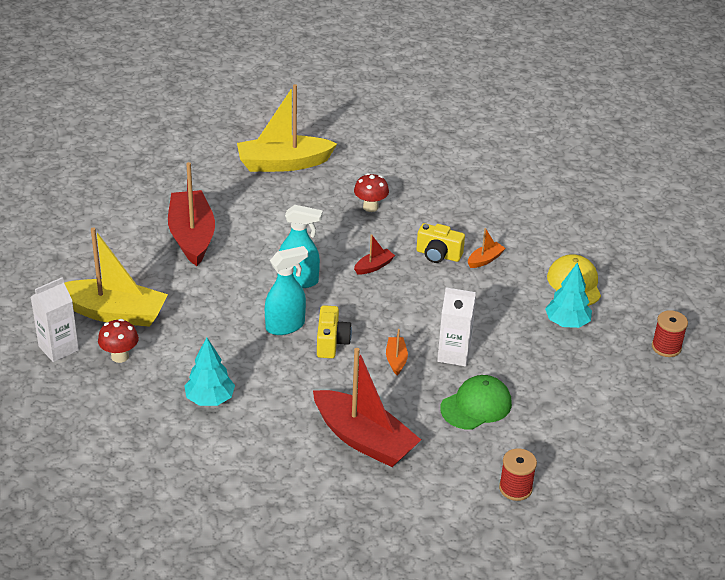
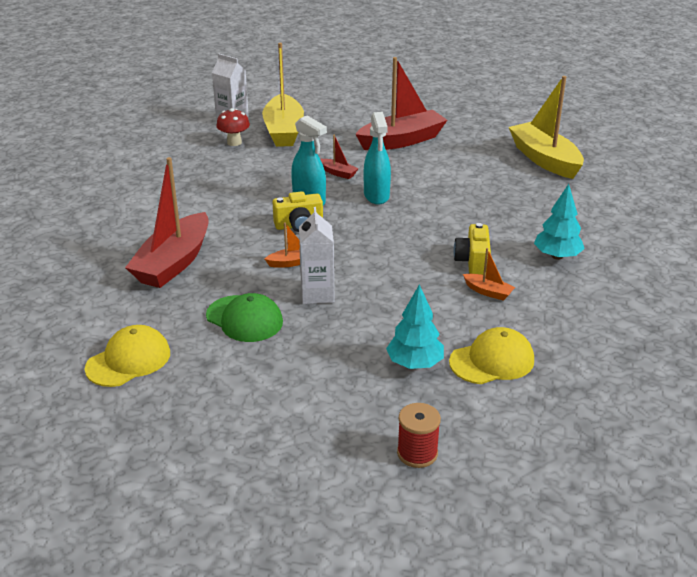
camera: 75 degrees right, 5 degrees down
turquoise tree [184,337,235,406] -> turquoise tree moved to [534,184,585,260]
red mushroom [354,173,389,212] -> none
red boat [354,234,395,274] -> red boat moved to [320,135,358,179]
red spool [499,448,537,501] -> yellow cap [85,325,170,387]

